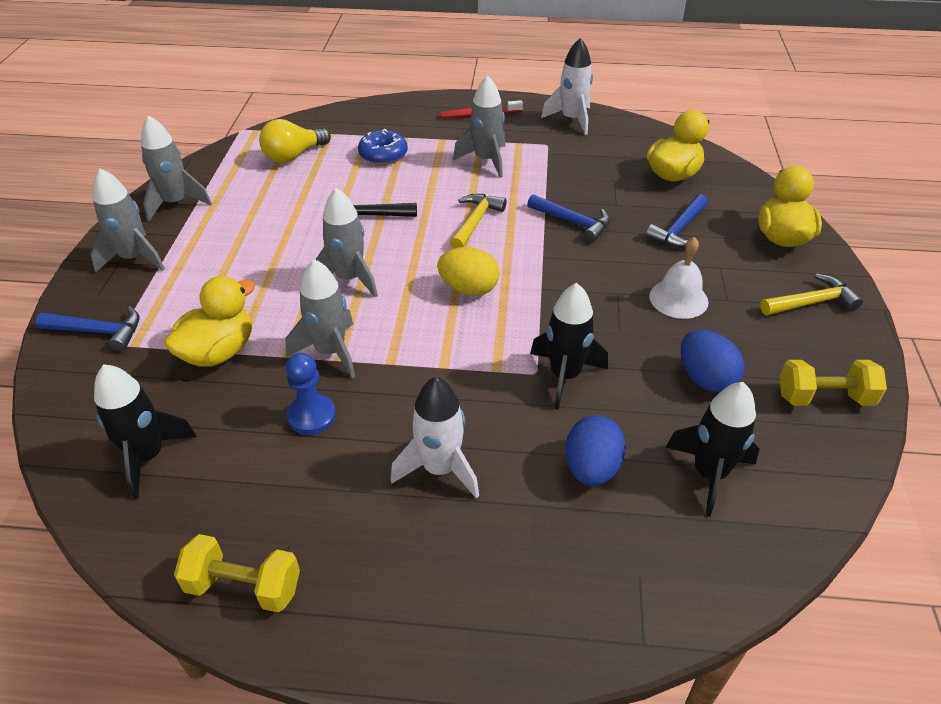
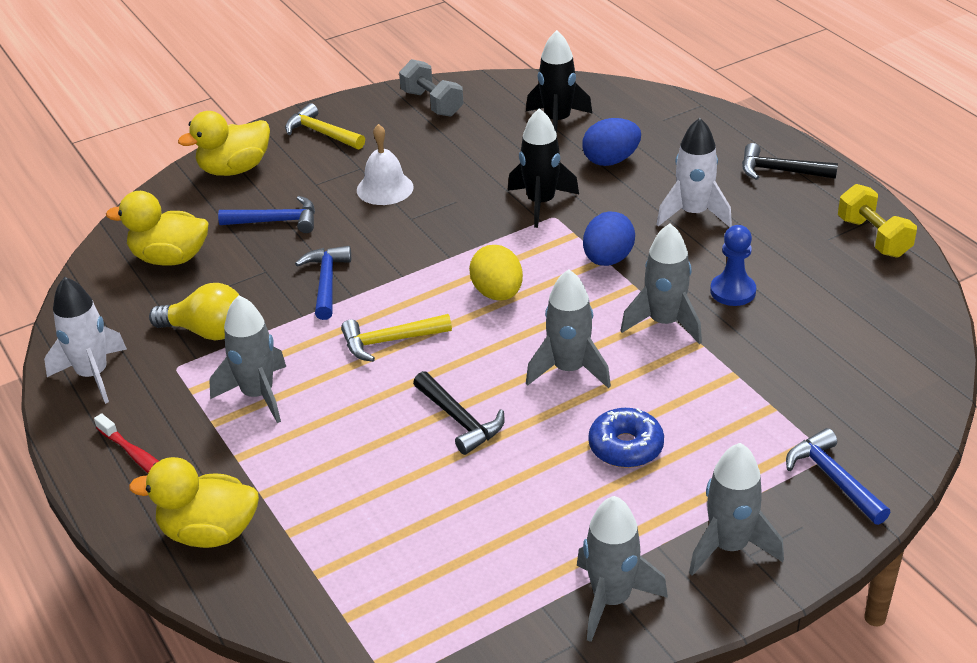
camera: 125 degrees left, 5 degrees down
black rocket [94,364,197,499] -> none
yellow duck [164,276,255,367] -> yellow duck moved to [129,457,259,548]
yellow light bulb [259,119,331,163] -> yellow light bulb moved to [149,283,240,340]
blue donut [358,129,408,165] -> blue donut moved to [588,408,664,468]
blue egg [681,330,744,392] -> blue egg moved to [583,212,635,266]
yellow dumbbell [779,360,887,406] -> grey dumbbell [399,59,463,117]
none -> black hammer [742,143,838,180]

